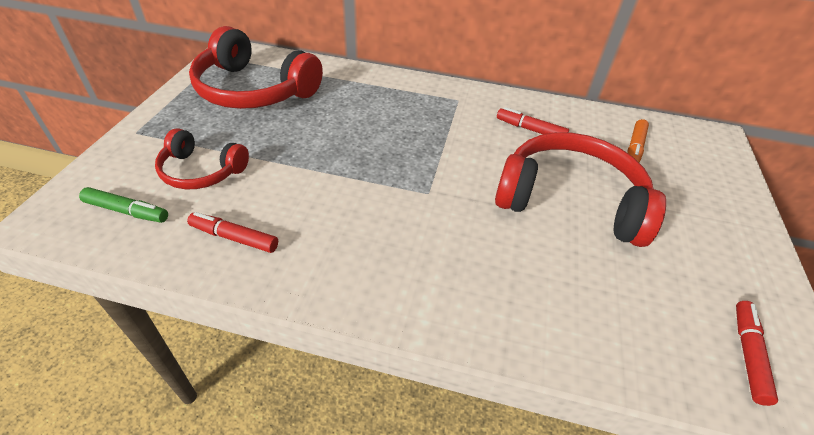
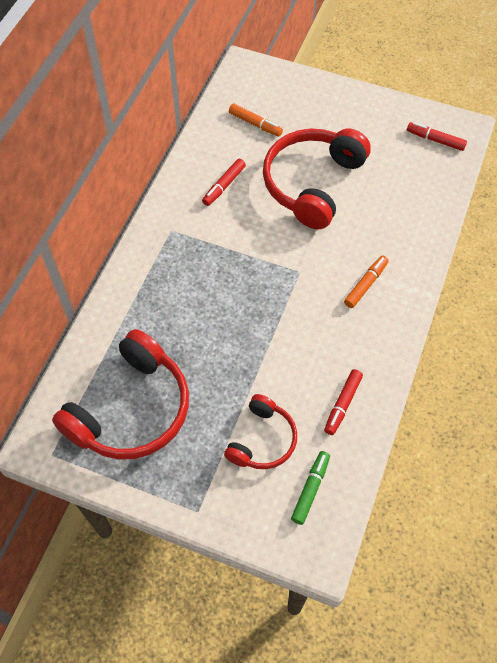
camera: 80 degrees left, 15 degrees up
none -> orange marker [344,256,389,308]

